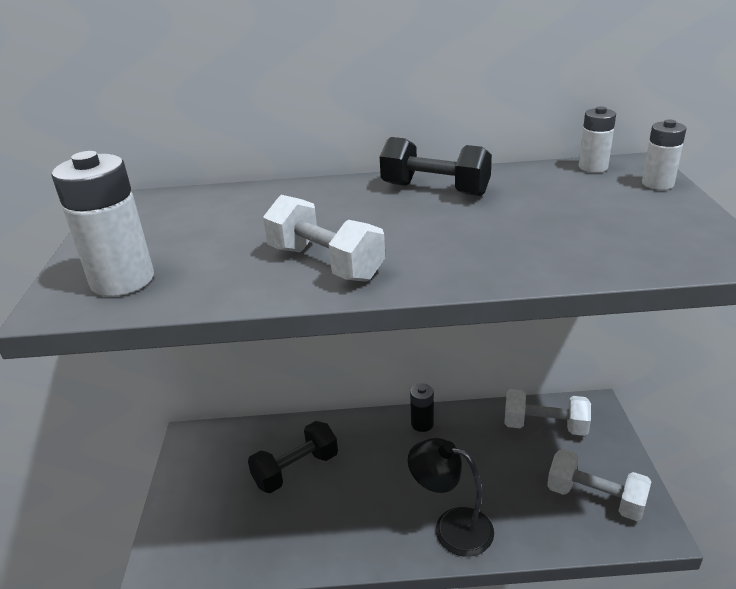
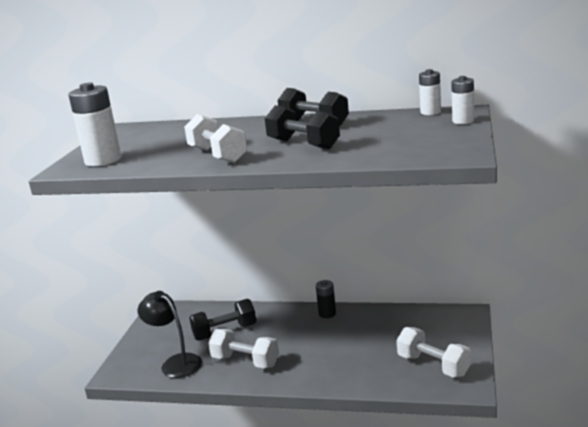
camera: 15 degrees right, 10 degrees down
black lamp [408,438,494,557] -> black lamp moved to [138,291,202,378]
white dumbbell [504,389,591,436] -> white dumbbell moved to [208,329,279,369]
none -> black dumbbell [265,105,340,149]

